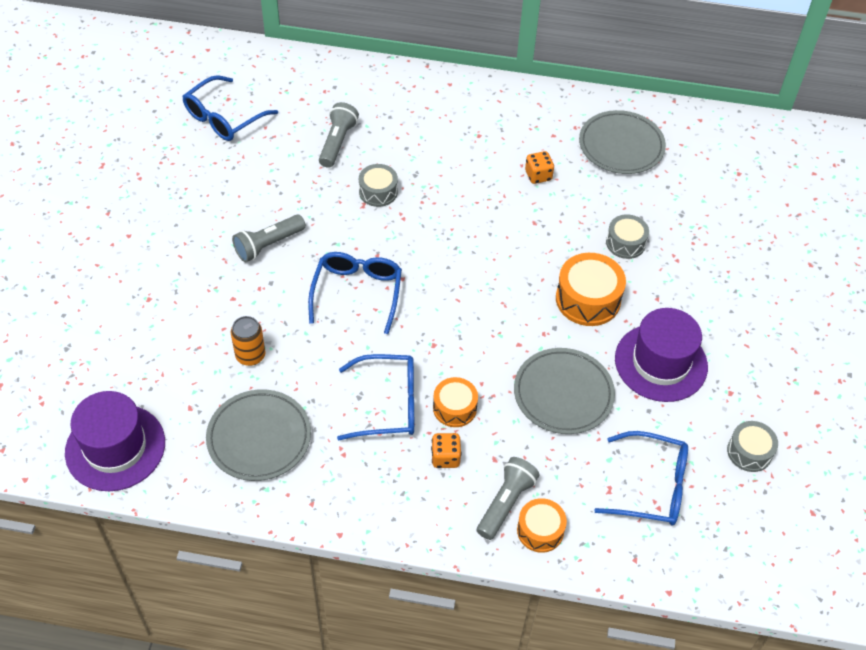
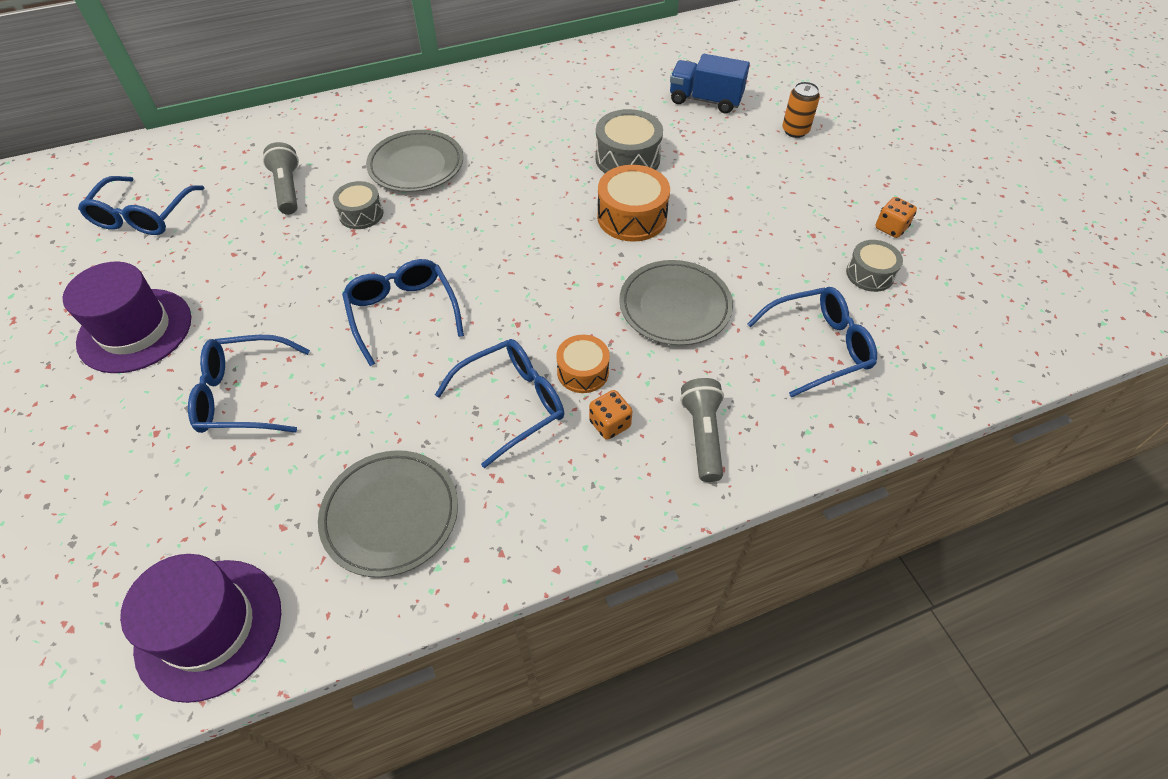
camera: 30 degrees left, 0 degrees up
orange can [231,316,265,366] -> orange can moved to [782,82,820,138]
grey flashlight [232,215,306,262] -> none
orange drum [517,498,567,553] -> none
orange dice [525,151,554,184] -> orange dice moved to [875,197,917,238]
grey plate [579,110,666,174] -> grey plate moved to [366,130,463,192]
grey drum [606,214,649,259] -> grey drum [595,109,663,173], size x1.58
purple hat [615,308,708,402] -> purple hat moved to [63,262,191,373]
none -> blue glasses [188,335,310,433]
none -> blue truck [670,54,750,113]

